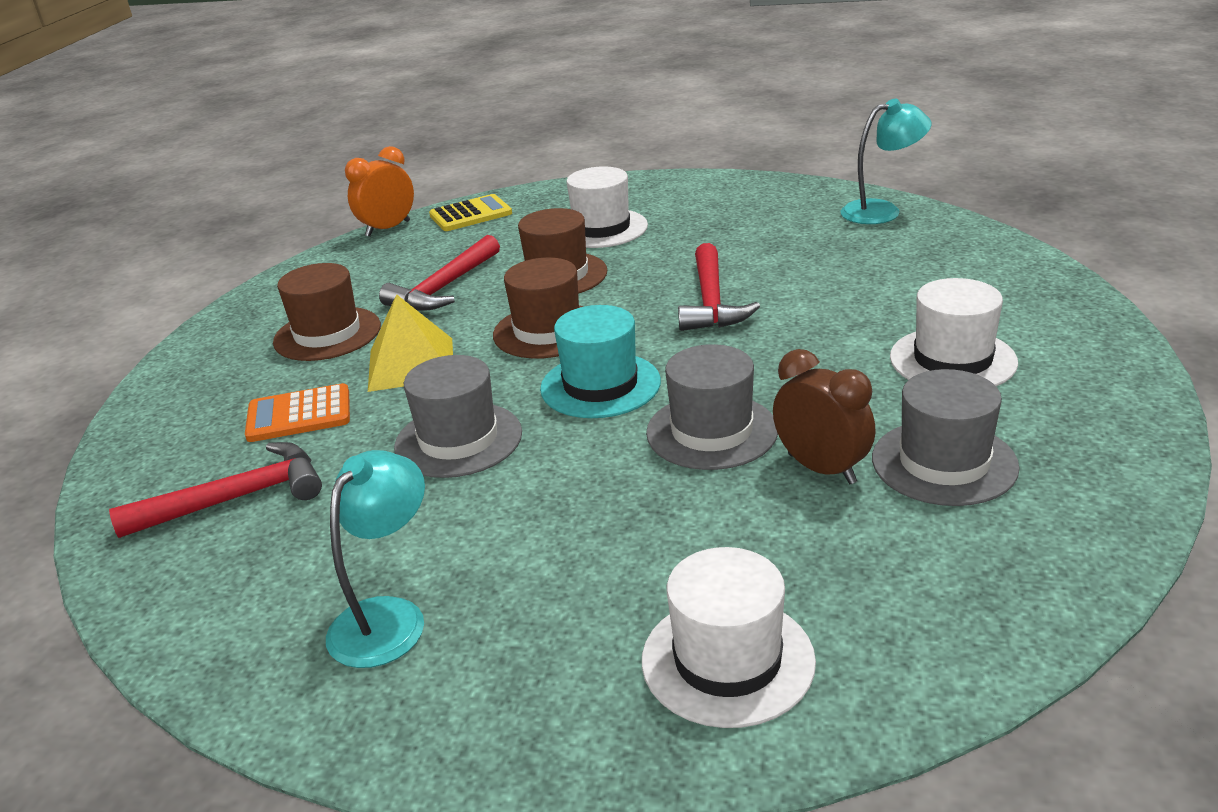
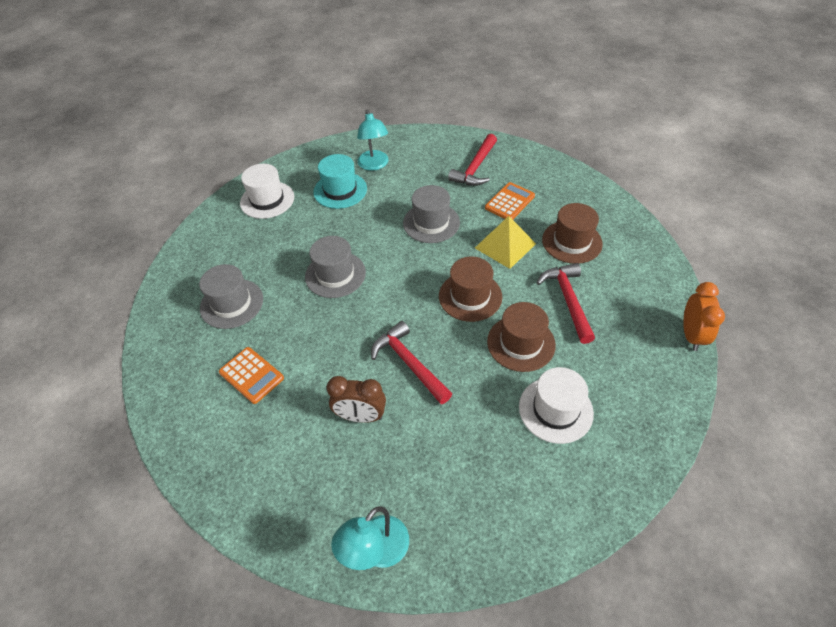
camera: 140 degrees right, 20 degrees up
yellow calculator [429,194,512,231] -> none
turquoise hat [540,305,661,418] -> turquoise hat moved to [313,154,367,209]
brown clock [773,349,876,484] -> brown clock moved to [327,376,386,423]
white hat [890,278,1018,386] -> orange calculator [219,347,284,404]

